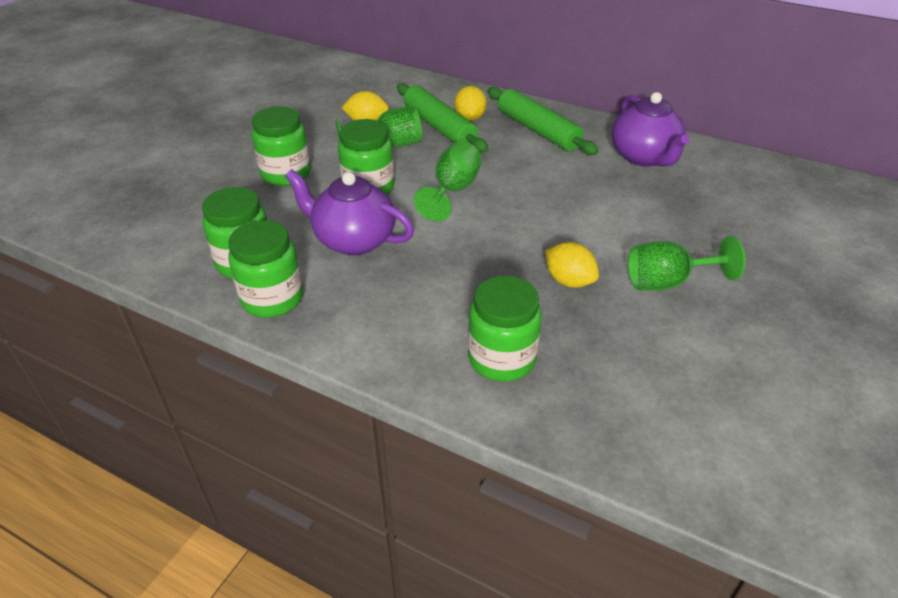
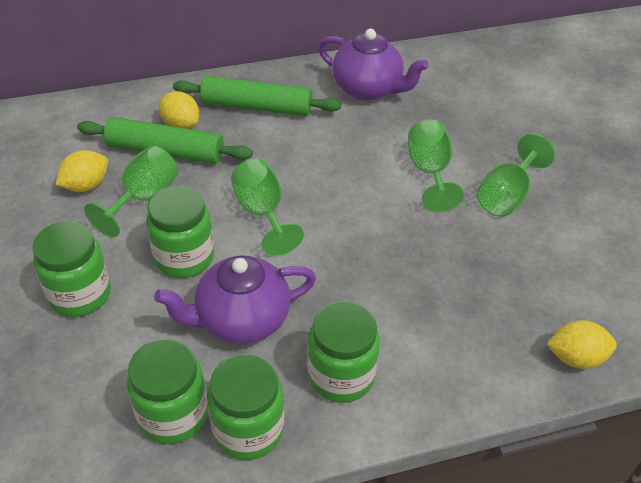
camera: 45 degrees left, 5 degrees up
green jar [468,276,542,382] -> green jar moved to [307,301,380,403]
yellow lemon [545,242,599,288] -> yellow lemon moved to [547,320,617,369]
none -> green goblet [408,119,464,212]

